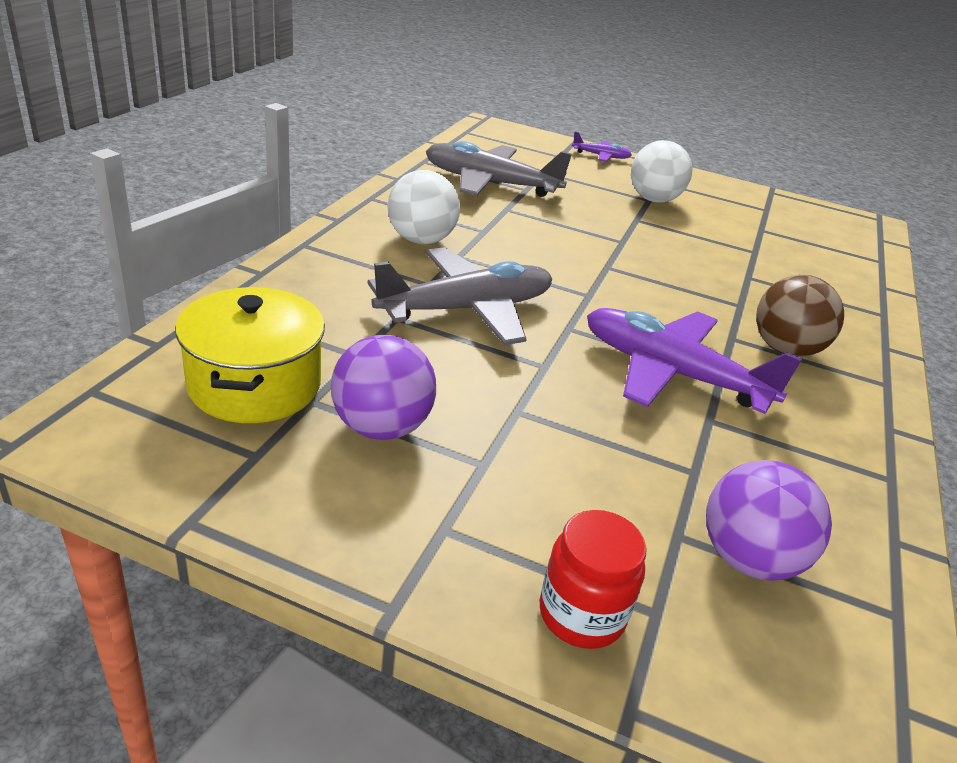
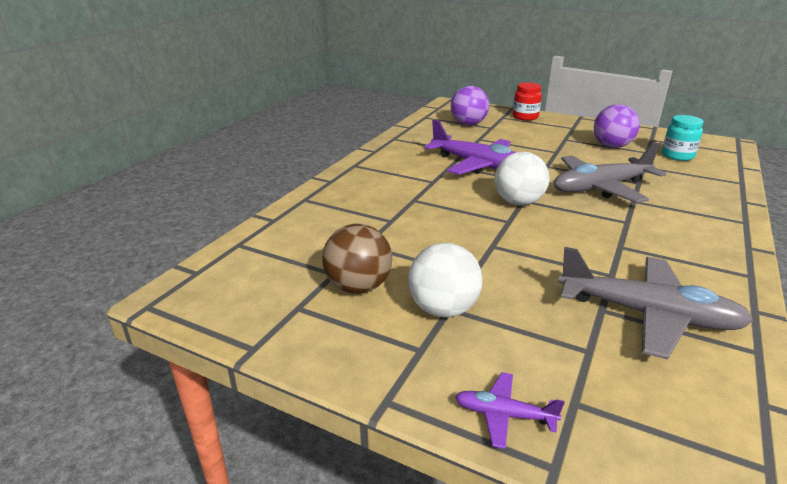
camera: 170 degrees left, 5 degrees down
yellow pot [175,287,325,423] -> turquoise jar [662,115,704,161]
white ball [388,170,460,244] -> white ball moved to [495,152,549,206]
brown ball [756,275,844,357] -> brown ball moved to [322,224,392,294]

